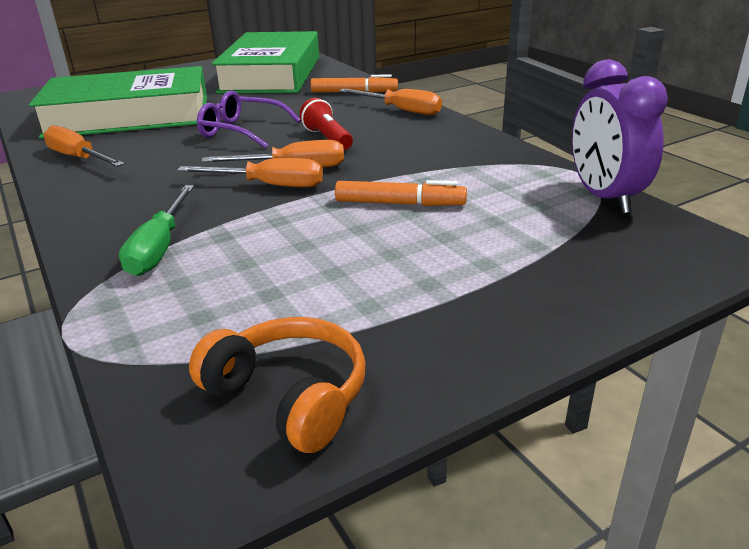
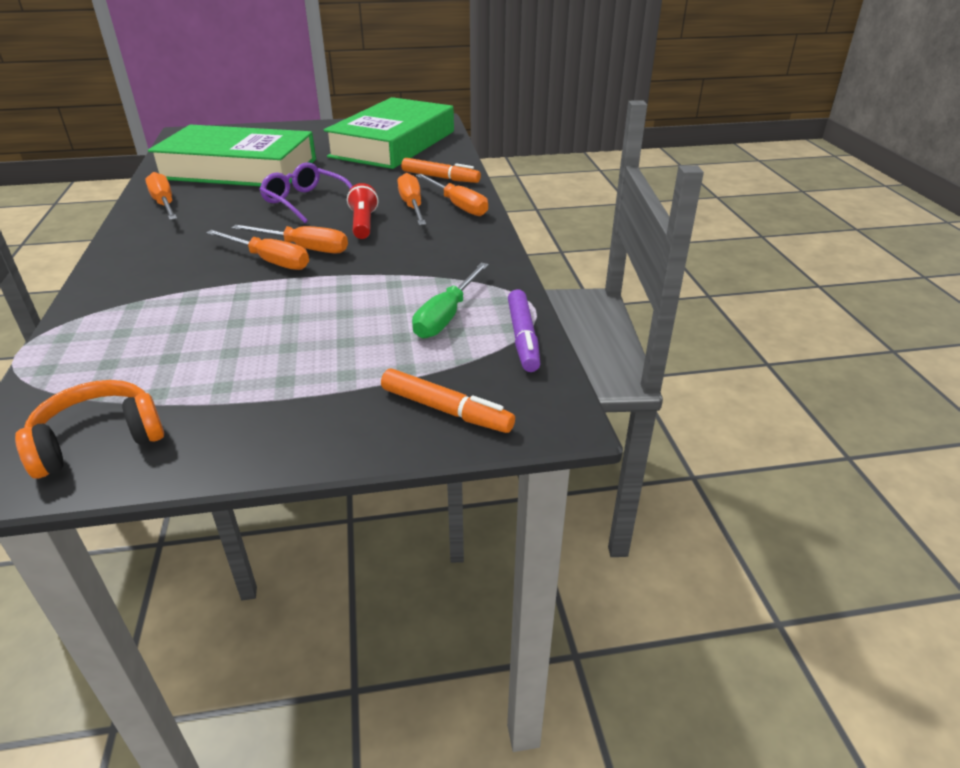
camera: 20 degrees right, 5 degrees up
green screwdriver [119,185,194,276] -> green screwdriver moved to [412,262,488,339]
orange headphones [189,317,365,453] -> orange headphones turned 90 degrees counterclockwise [15,380,164,479]
orange marker [335,180,467,206] -> orange marker moved to [381,369,515,433]
purple clock [572,59,668,214] -> purple marker [508,289,540,372]
none -> orange screwdriver [398,173,426,225]

